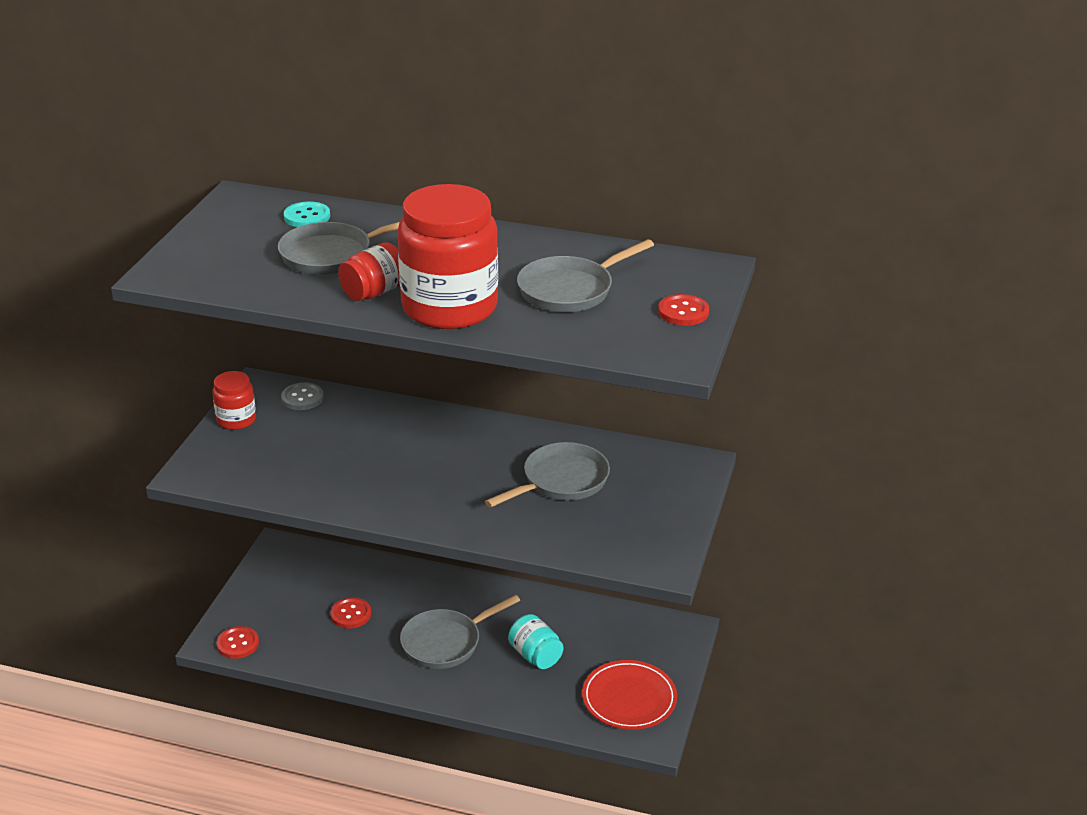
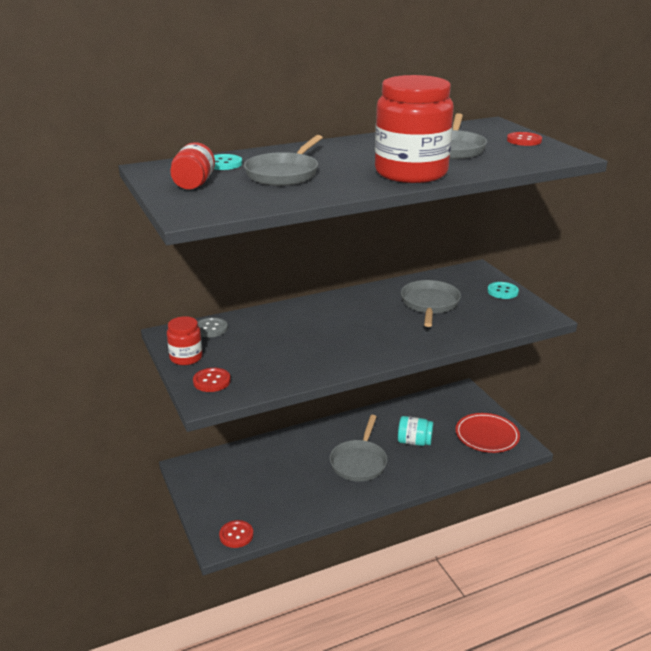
camera: 40 degrees left, 5 degrees down
red button [330,597,371,628] -> red button moved to [193,368,231,392]
red jar [338,242,400,301] -> red jar moved to [170,142,215,189]
none -> turquoise button [487,282,519,299]

